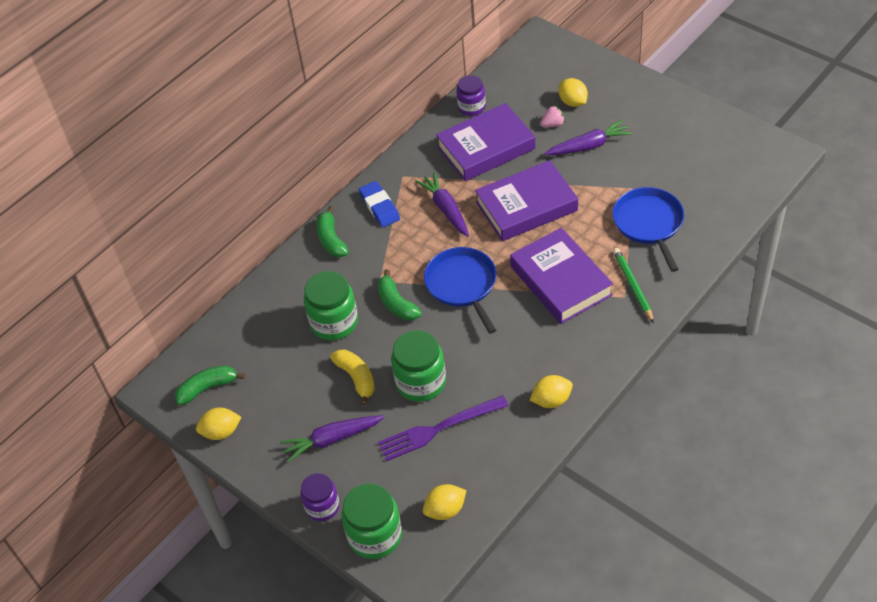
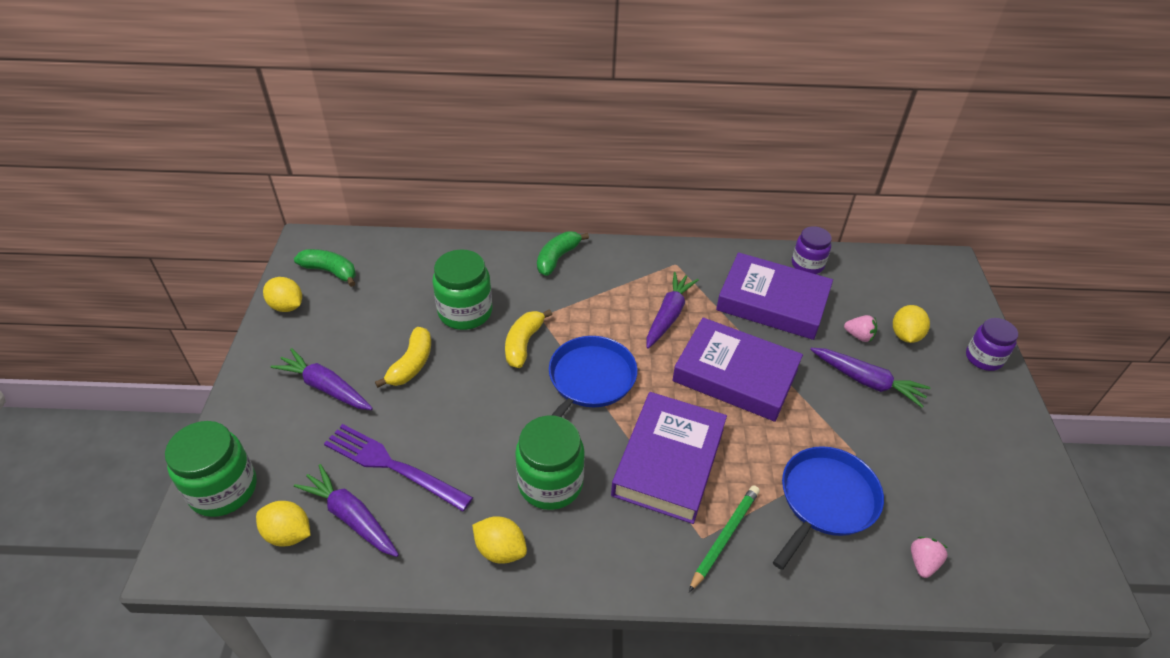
camera: 45 degrees right, 5 degrees down
purple jar [300,473,340,521] -> purple jar moved to [966,318,1018,371]
blue eraser [359,181,400,227] -> none
green banana [377,269,422,321] -> yellow banana [505,309,552,368]
green jar [391,330,446,402] -> green jar moved to [515,415,585,510]
none -> purple carrot [294,464,399,557]
none -> pink strawberry [911,537,948,578]

